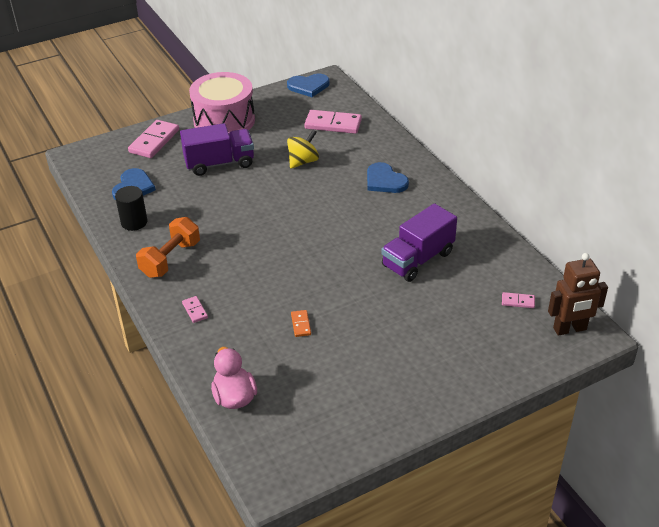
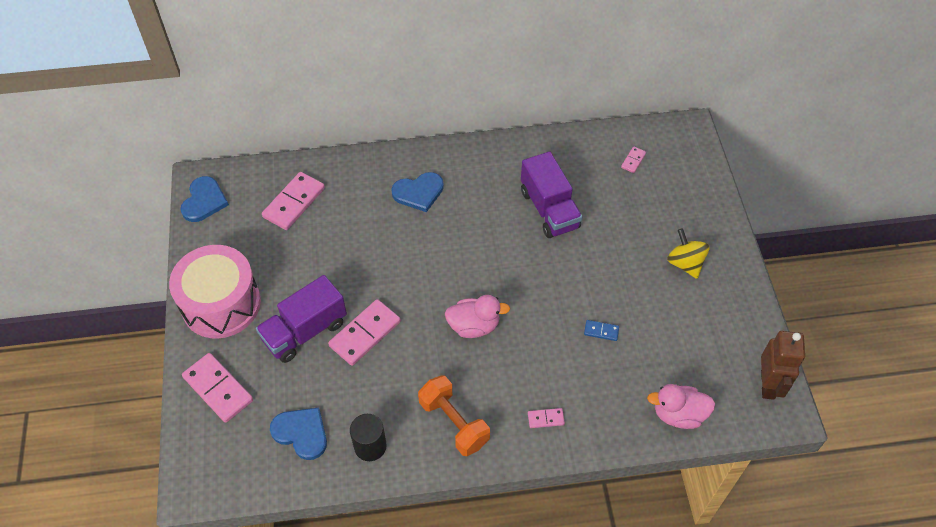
camera: 70 degrees left, 15 degrees up
purple truck [180,123,254,176] -> purple truck turned 135 degrees counterclockwise [256,275,347,363]
yellow spinning top [287,130,319,169] -> yellow spinning top moved to [667,228,710,279]
orange domino [291,310,311,337] -> blue domino [584,320,619,341]
brown robot [548,253,608,336] -> brown robot moved to [761,331,805,400]
none -> pink domino [328,299,401,366]
none -> pink duck [445,295,510,338]

